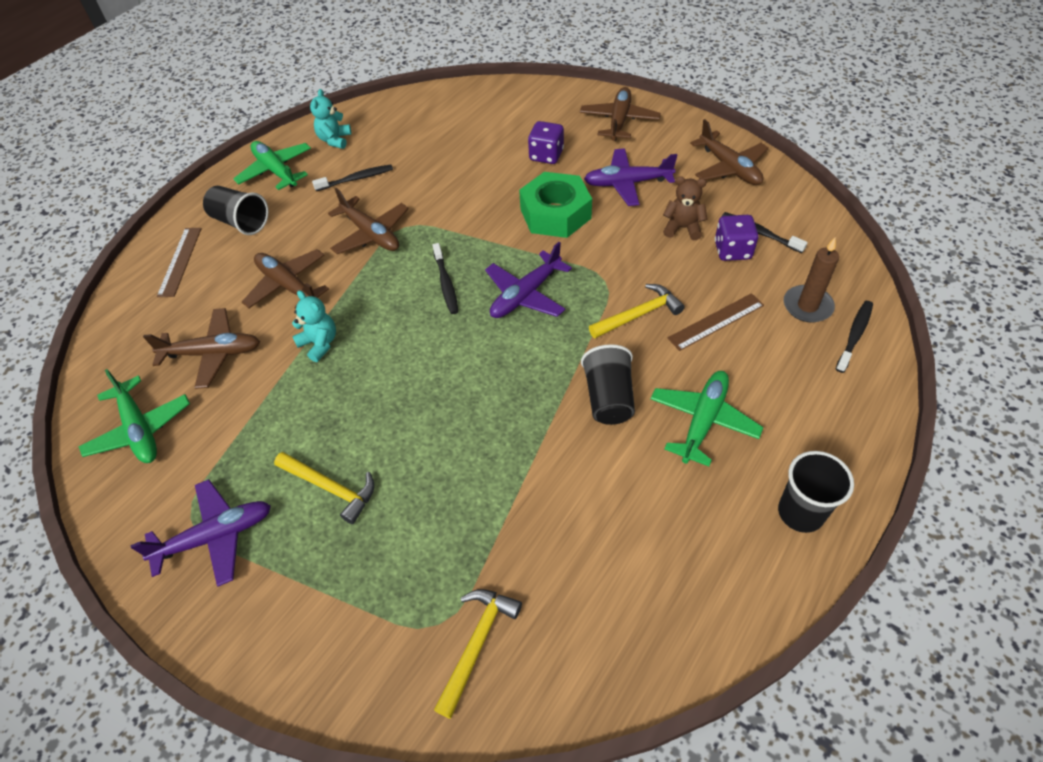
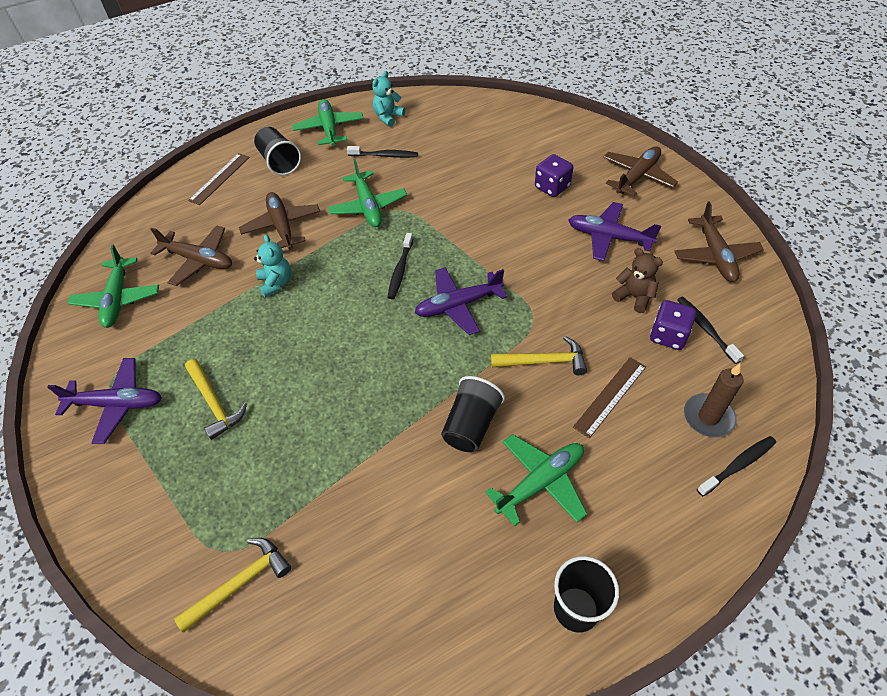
camera: 25 degrees right, 0 degrees up
brown plane [328,188,409,254] -> green plane [328,159,407,227]
green nut [519,172,592,238] -> none
brown ruler [667,293,764,351] -> brown ruler turned 45 degrees counterclockwise [573,357,646,438]

